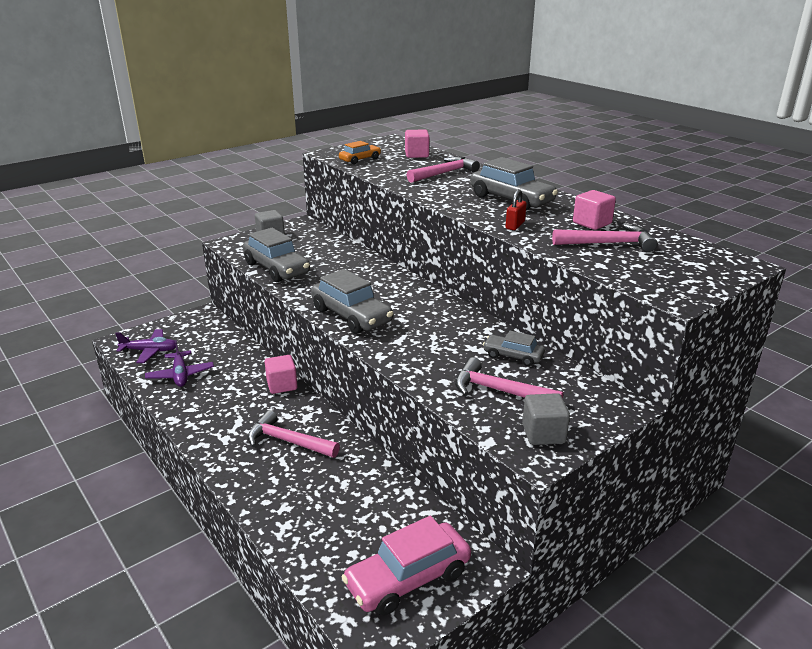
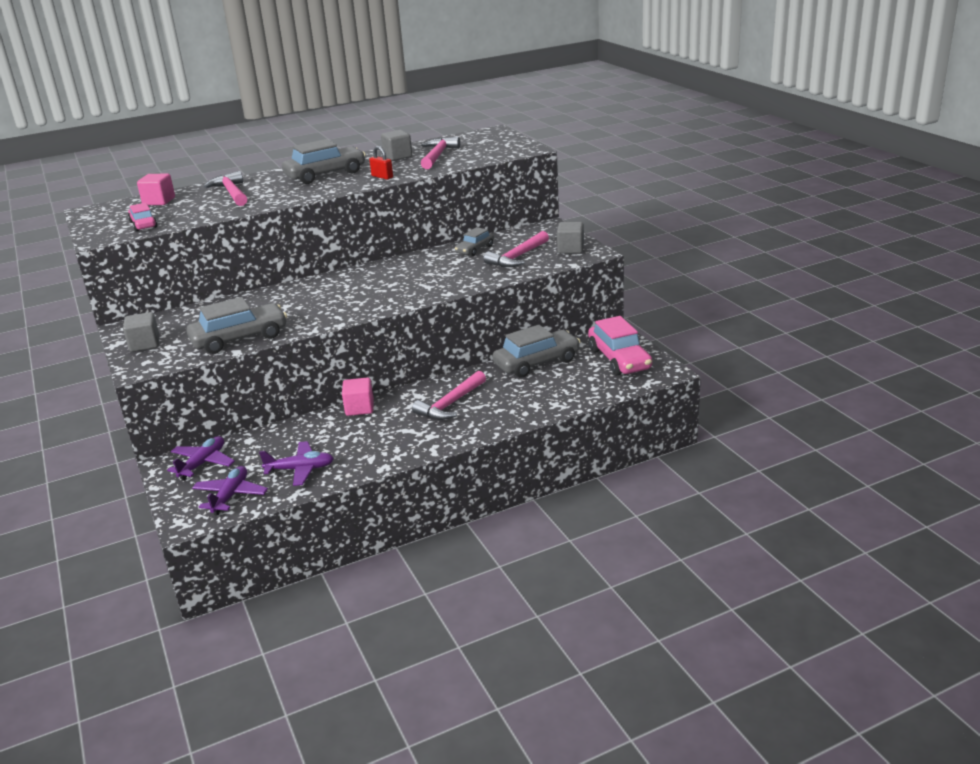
camera: 75 degrees left, 0 degrees up
grey car [311,269,393,334] -> grey car moved to [492,325,581,378]
orange car [339,141,381,164] -> pink car [128,203,157,232]
pink cube [573,190,616,230] -> grey cube [381,130,412,161]
none -> purple plane [167,436,235,480]

